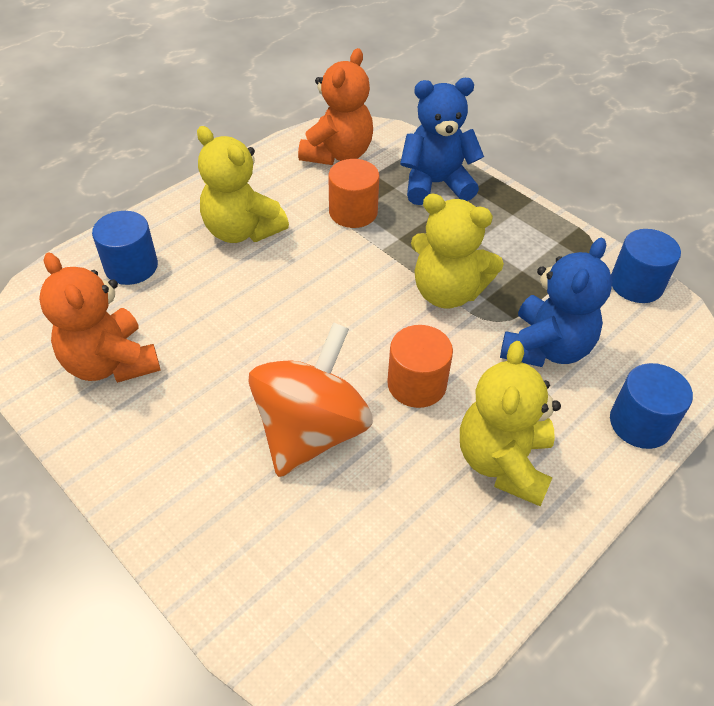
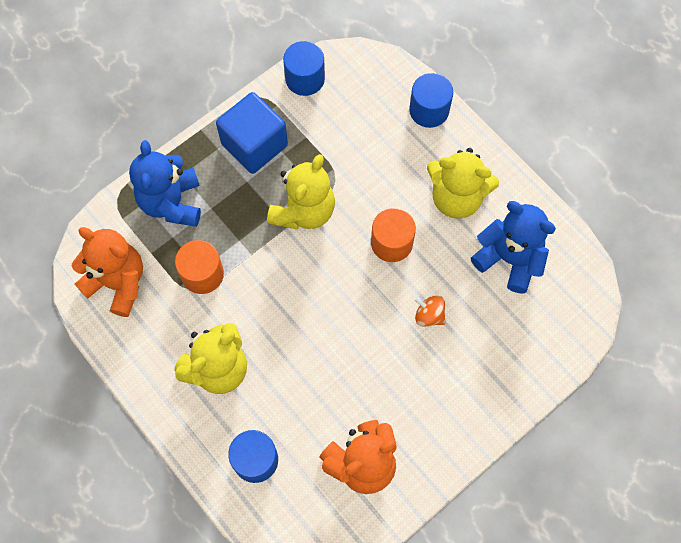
camera: 85 degrees left, 20 degrees up
orange spinning top [249,322,373,477] -> orange spinning top [414,295,446,327], size x0.41
blue teddy bear [500,238,612,367] -> blue teddy bear moved to [471,201,556,294]
none -> blue cube [216,92,288,174]

